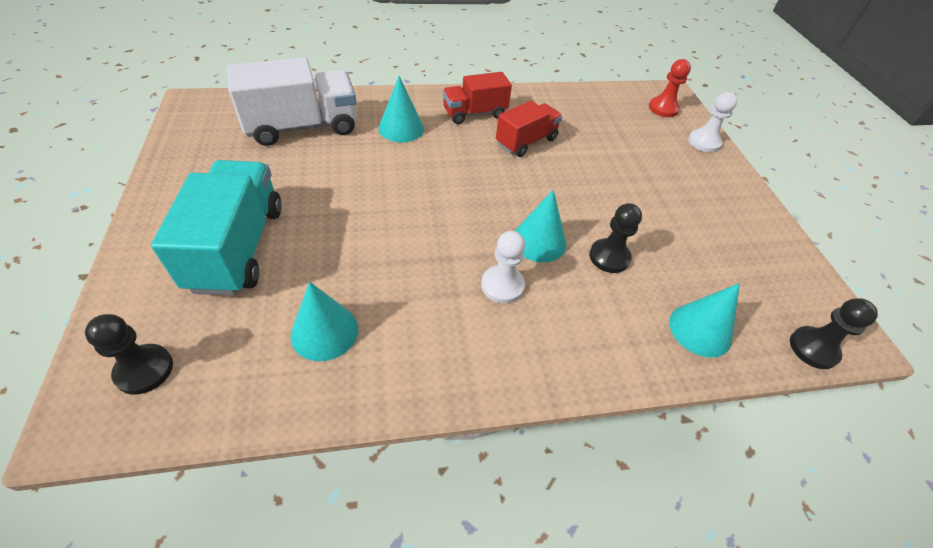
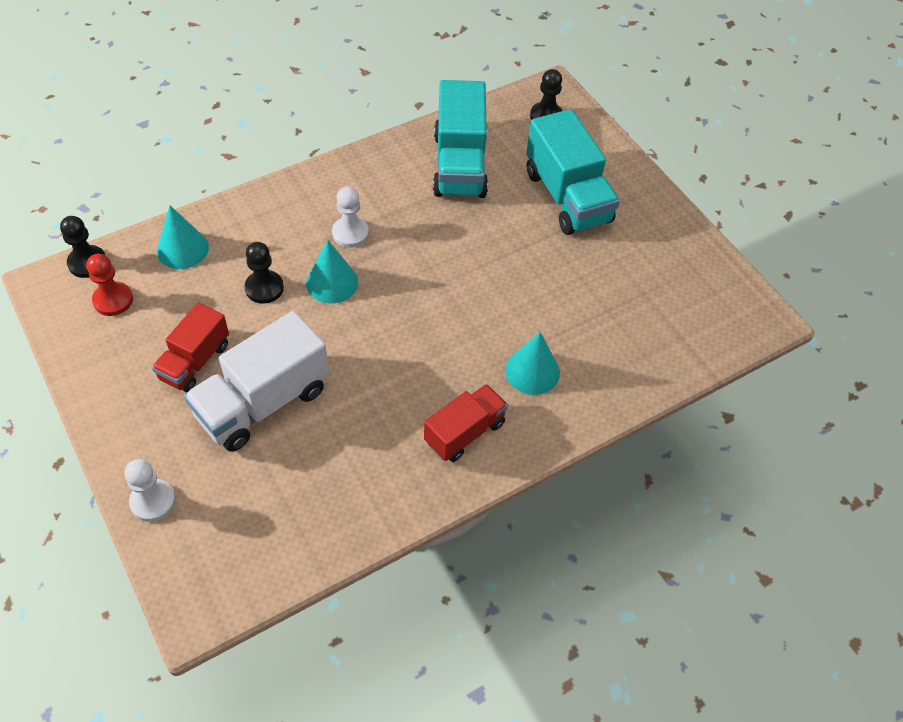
camera: 160 degrees right, 5 degrees up
white truck [227,57,357,146] -> white truck moved to [184,311,329,452]
turquoise cone [290,282,358,361] -> turquoise truck [433,80,488,198]
red truck [496,101,563,157] -> red truck moved to [152,302,229,392]
red pawn [649,59,691,117] -> red pawn moved to [86,254,133,316]

